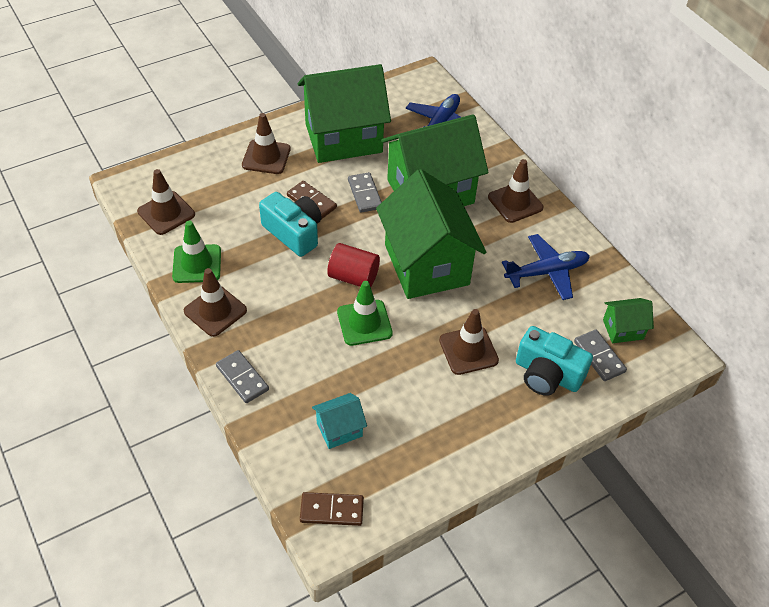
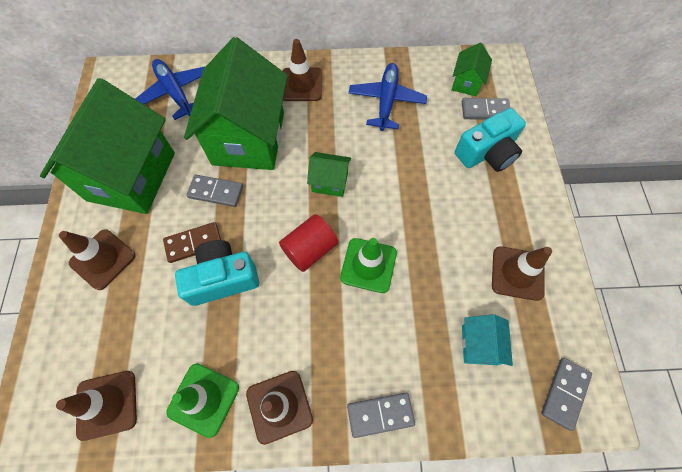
camera: 60 degrees left, 15 degrees up
brown domino [300,492,364,526] -> grey domino [541,358,592,431]
green house [376,169,486,299] -> green house [307,152,351,197], size x0.43
brown traffic cone [439,309,499,375] -> brown traffic cone moved to [492,246,552,301]

